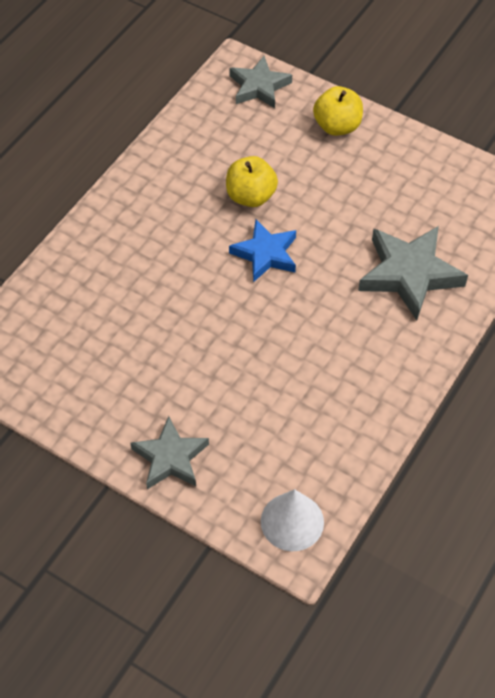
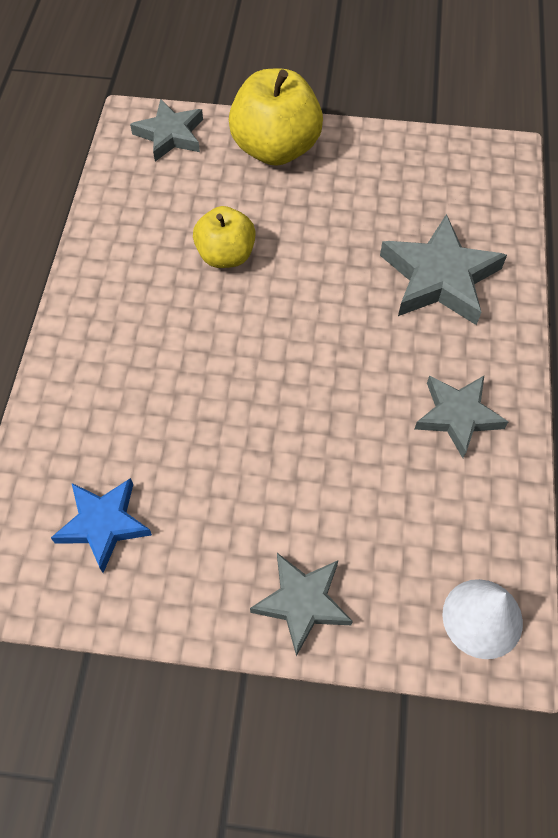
camera: 25 degrees left, 5 degrees up
blue star [229,220,296,282] -> blue star moved to [51,478,152,573]
yellow apple [313,86,363,136] -> yellow apple [229,69,323,166], size x1.60
none -> grey star [415,375,508,458]

